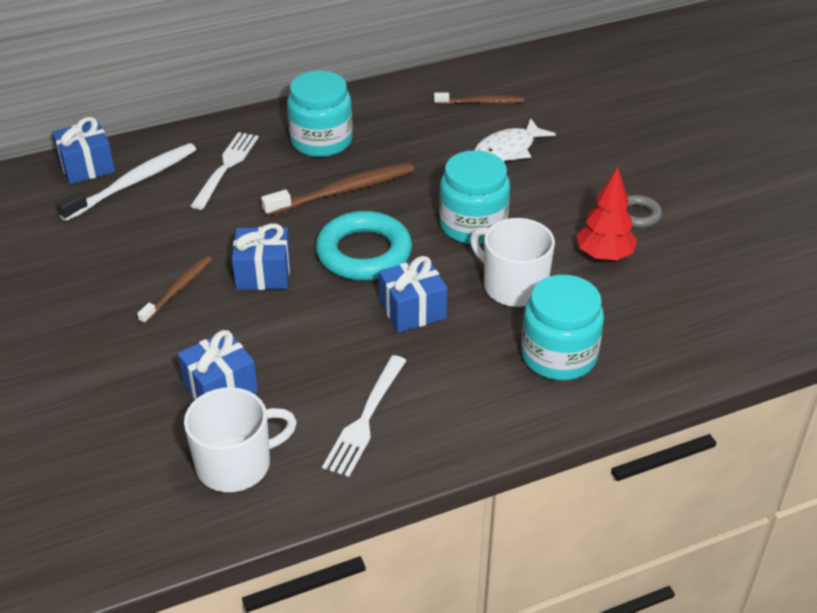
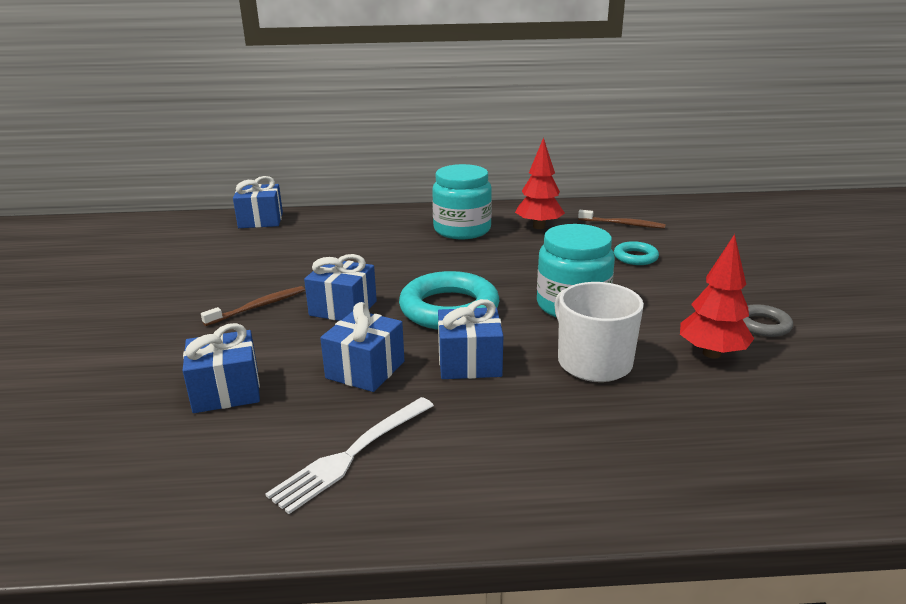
camera: 20 degrees right, 15 degrees down
white toothbrush [56,143,196,221] -> none
white mug [184,387,297,492] -> none
white fork [191,132,259,210] -> none
brown toothbrush [261,163,414,216] -> none
white fish [475,118,556,162] -> turquoise ring [614,241,659,265]
turquoise jar [521,275,604,380] -> none
none -> blue gift [320,302,404,392]
none -> red tree [515,137,565,229]

